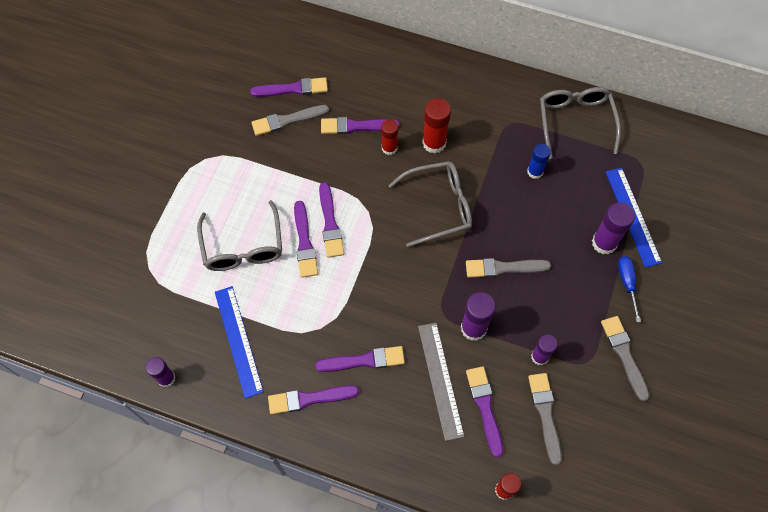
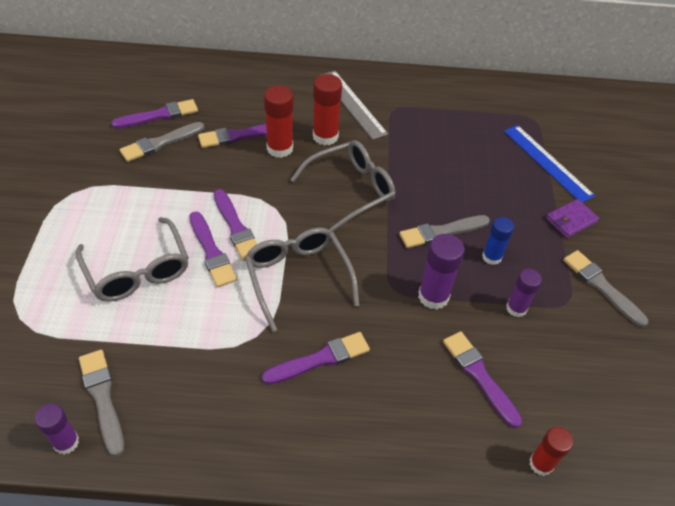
camera: 20 degrees left, 15 degrees down
blue ruler [215,286,264,399] -> none
purple brush [268,385,359,414] -> none
red glue stick [381,119,398,155] -> red glue stick [264,86,293,158], size x1.51
grey ruler [418,323,465,441] -> grey ruler moved to [322,71,388,140]
blue glue stick [527,144,551,179] -> blue glue stick moved to [482,217,514,265]
grey brush [528,373,562,465] -> grey brush moved to [79,350,124,457]
grey glasses [540,87,621,159] -> grey glasses moved to [245,228,359,332]
purple glue stick [592,202,635,255] -> none
blue screwdriver [618,256,641,322] -> purple wallet [546,199,599,238]

